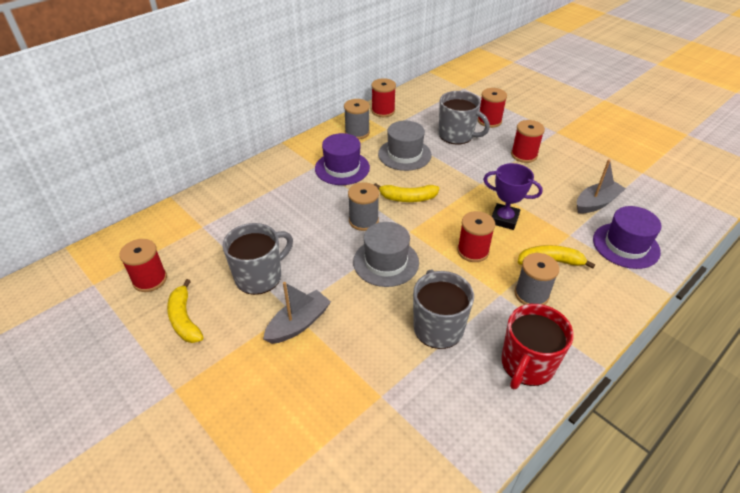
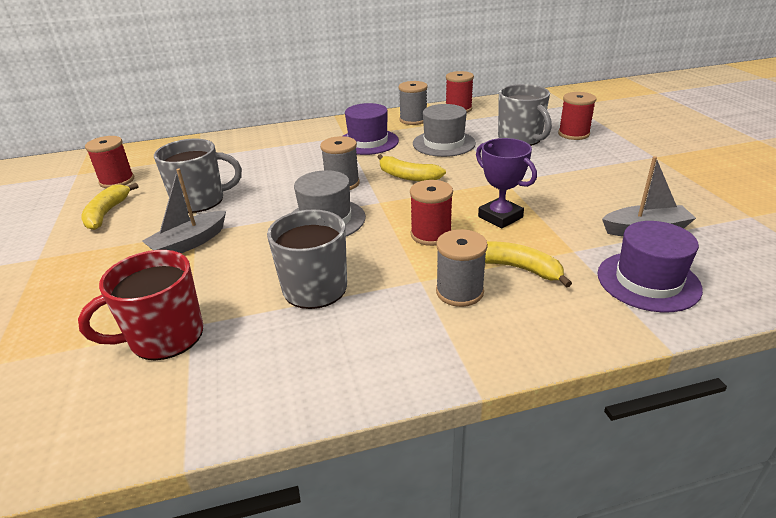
camera: 30 degrees right, 10 degrees down
grey boat [263,282,331,344] -> grey boat turned 150 degrees clockwise [142,168,226,253]
red mug [501,304,574,389] -> red mug moved to [78,250,203,360]
red spool [511,120,545,163] -> none

